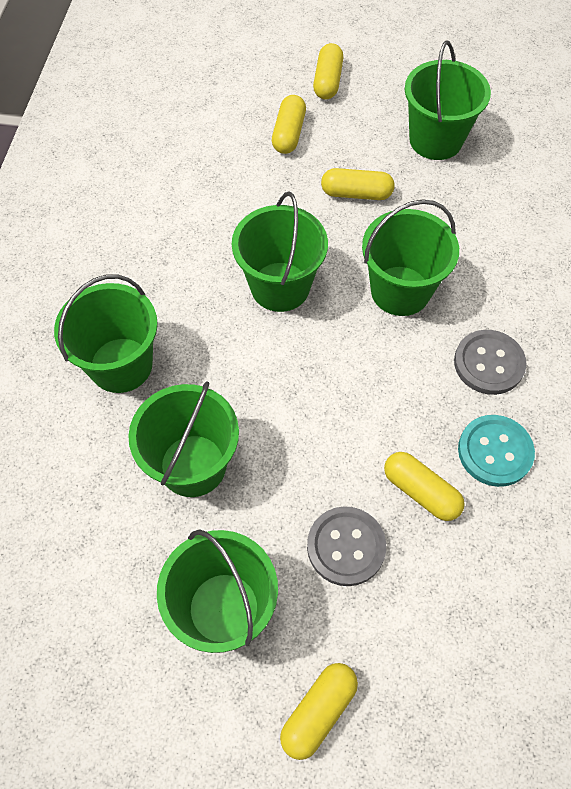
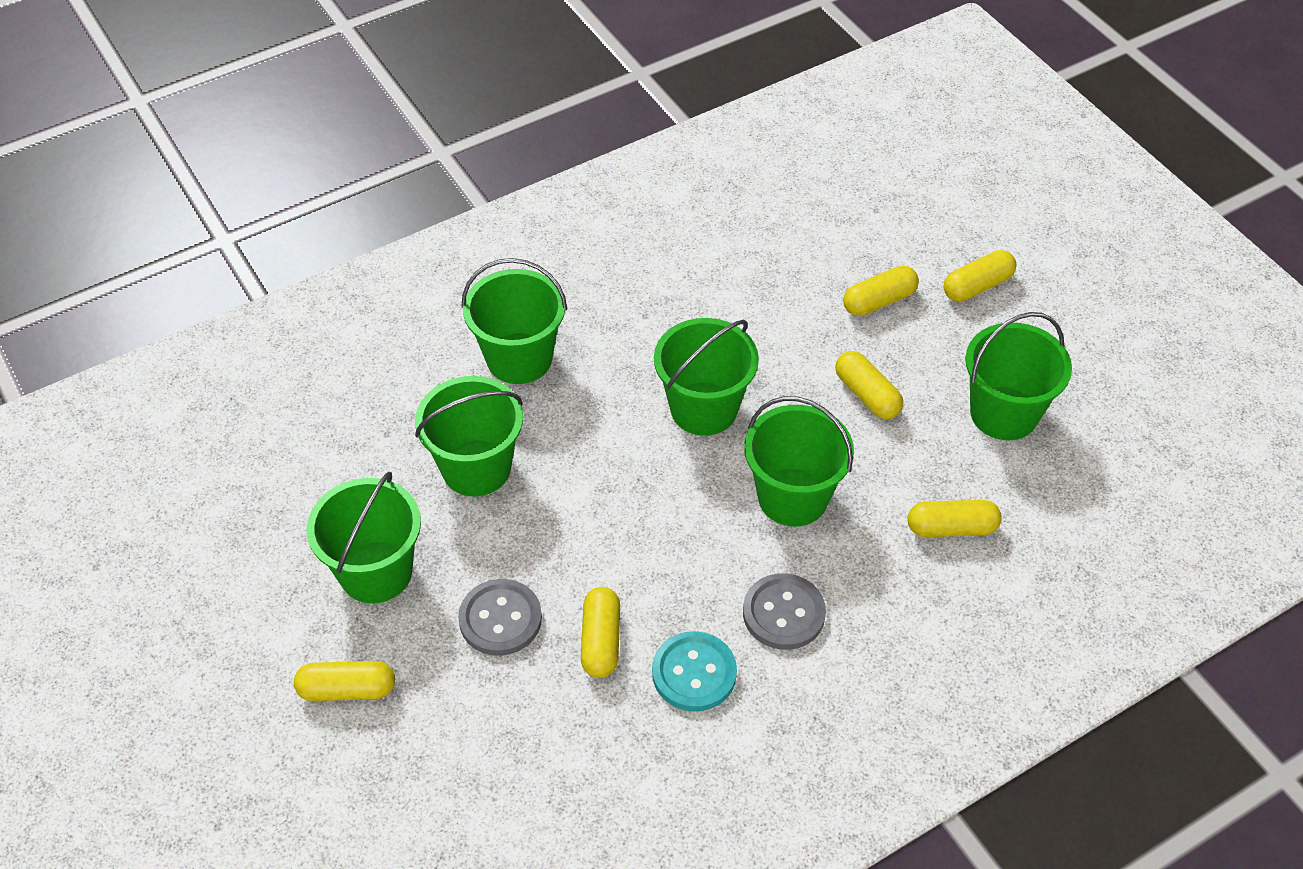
camera: 50 degrees right, 10 degrees down
none -> yellow capsule [908,500,1002,537]

